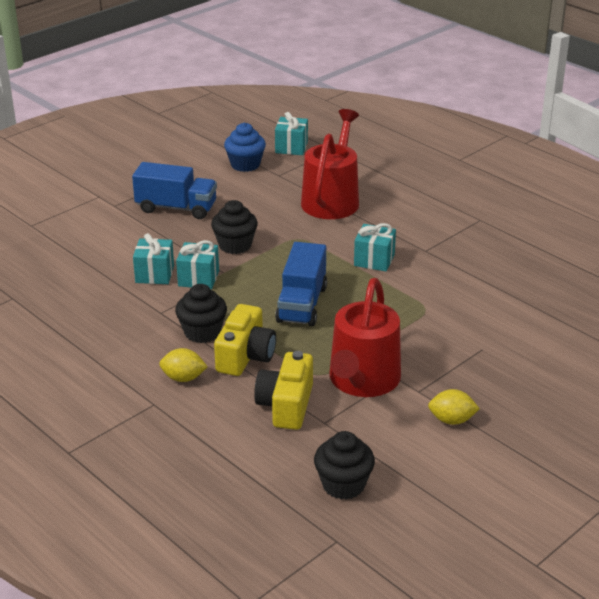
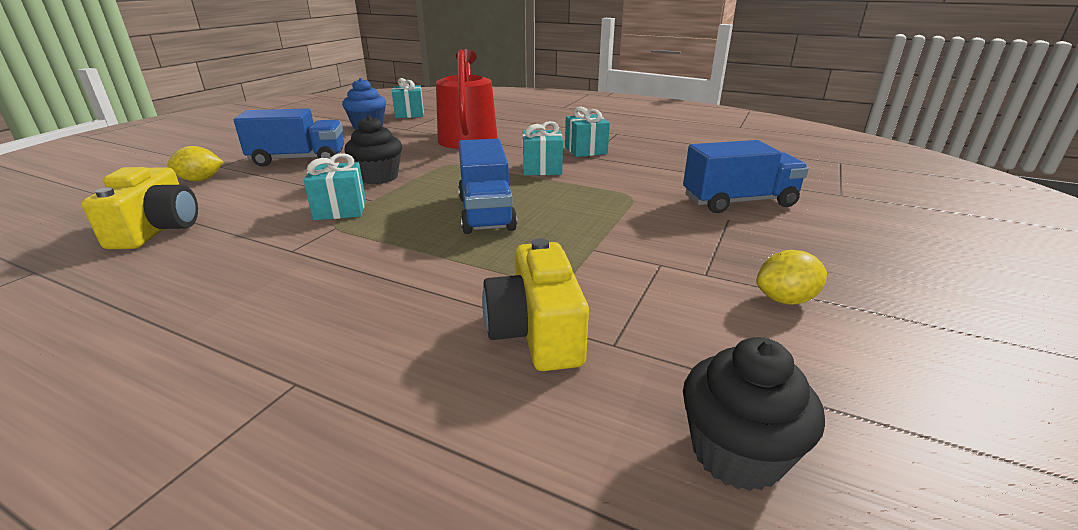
camera: 20 degrees left, 5 degrees down
turquoise gift [133,233,174,284] -> turquoise gift moved to [565,107,610,157]
yellow lemon [159,348,208,382] -> yellow lemon moved to [167,146,223,181]
black cupcake [175,284,227,343] -> none
yellow camera [214,304,276,376] -> yellow camera moved to [82,167,198,249]
red watering can [329,278,401,397] -> none
none -> blue truck [683,140,809,213]

